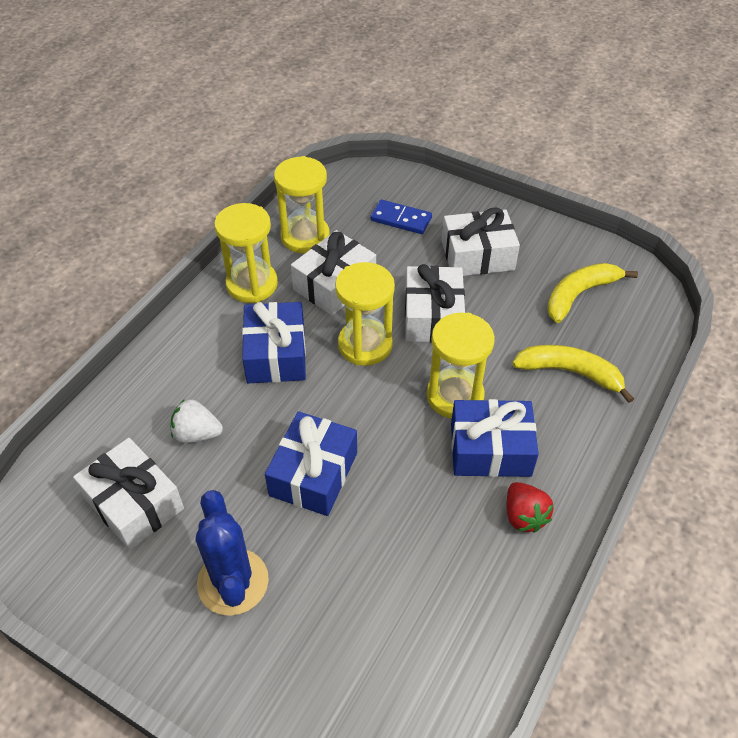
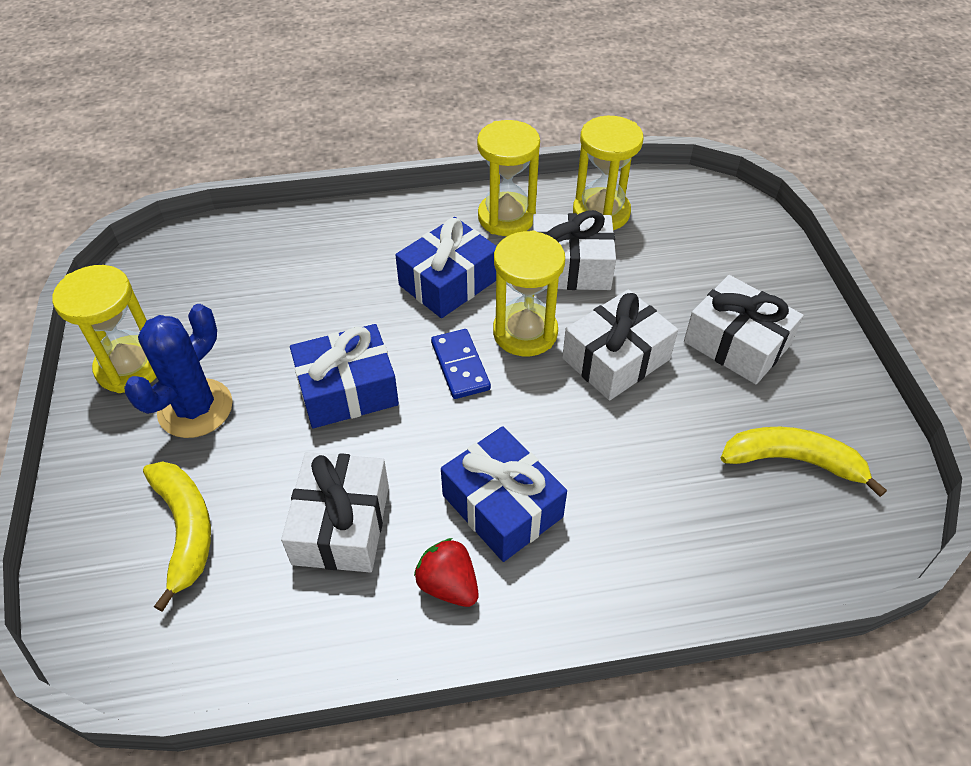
camera: 50 degrees right, 0 degrees up
white gift [73,438,184,550] -> white gift moved to [281,452,389,572]
white strawberry [171,399,223,443] -> none
blue domino [370,199,432,234] -> blue domino moved to [431,329,491,399]
yellow hourglass [427,313,495,418] -> yellow hourglass moved to [52,265,156,393]
red strawberry [507,482,554,533] -> red strawberry turned 105 degrees clockwise [414,538,479,607]
yellow banana [512,345,634,403] -> yellow banana moved to [143,461,211,612]

